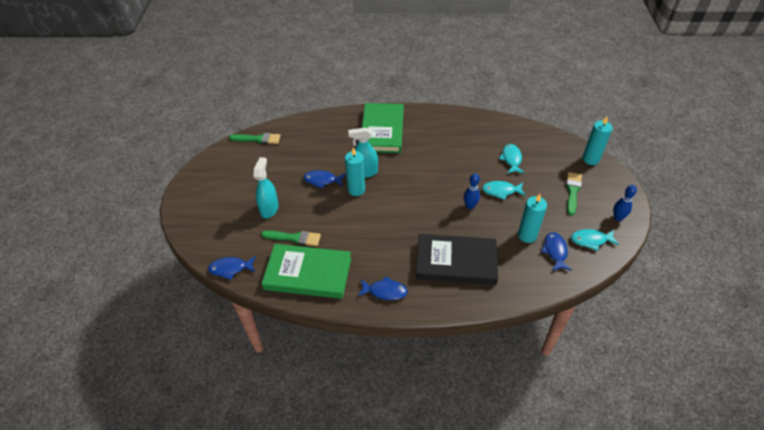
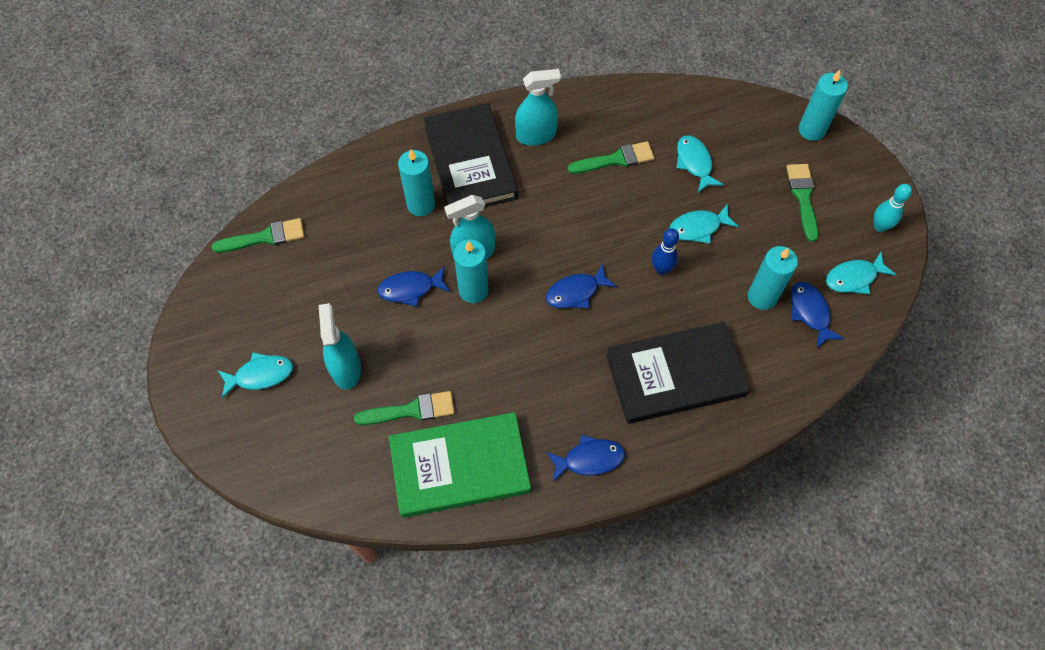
camera: 20 degrees left, 15 degrees up
blue fish [208,256,256,280] -> blue fish moved to [546,264,617,308]
green book [362,103,404,153] -> black book [423,103,518,207]
blue bowling pin [613,185,637,221] -> turquoise bowling pin [874,184,912,232]
none -> turquoise fish [218,352,293,398]
none -> turquoise candle [398,149,435,216]
none -> turquoise spray bottle [515,69,561,146]
none -> green brush [568,141,654,174]

